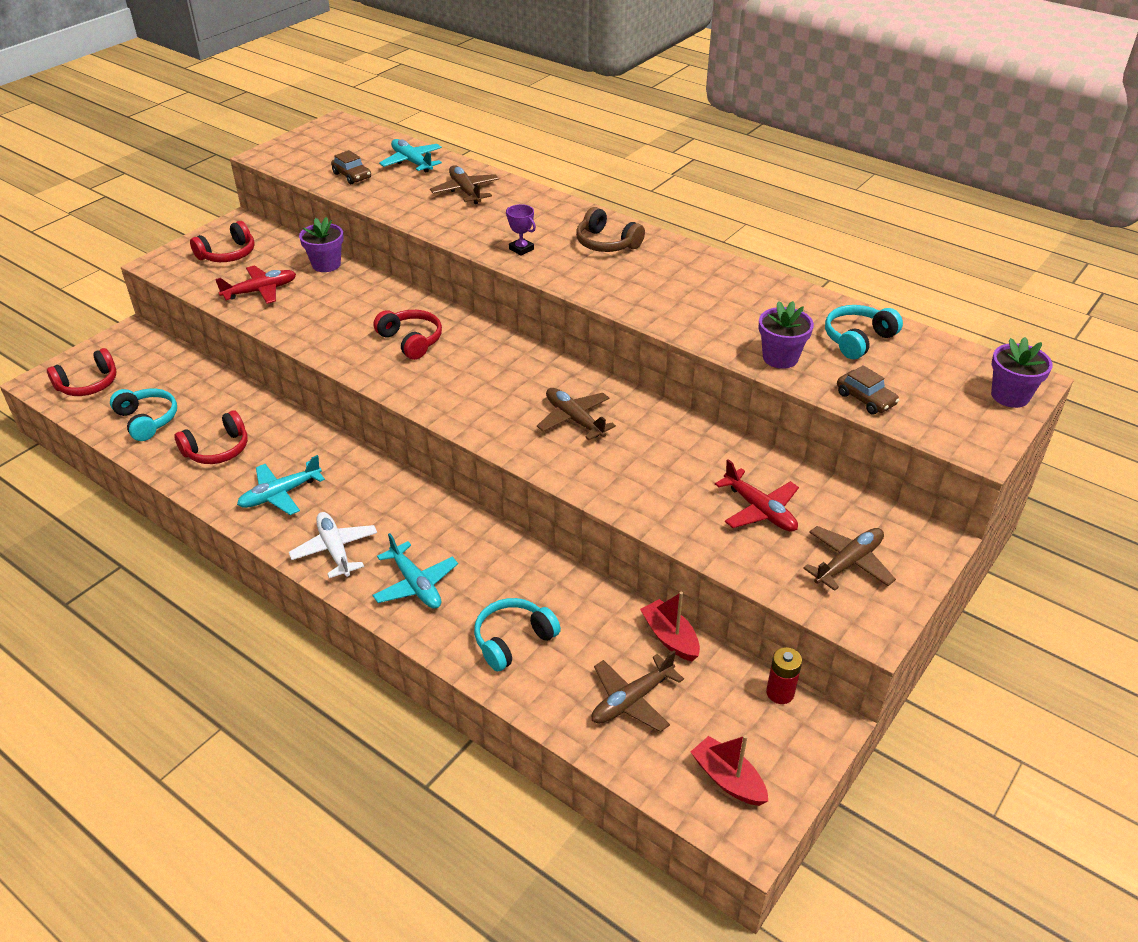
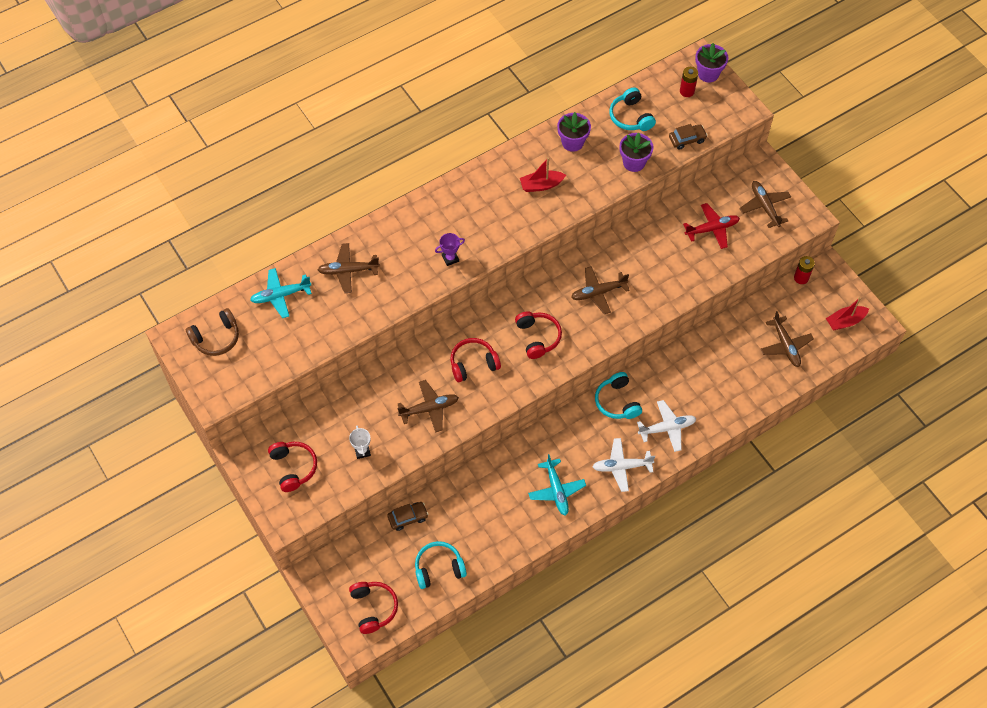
camera: 70 degrees left, 20 degrees up
red headphones [174,410,248,464] -> red headphones moved to [515,311,562,359]
red plane [215,266,296,304] -> white trophy [349,426,371,459]
purple flower pot [299,217,344,272] -> purple flower pot moved to [557,112,591,152]
brown car [331,150,371,184] -> brown car moved to [387,502,428,531]
turquoise plane [372,533,458,609] -> white plane [637,400,696,452]
turquoise headphones [474,598,561,672] -> turquoise headphones moved to [595,372,642,419]
brown headphones [576,207,645,252] -> brown headphones moved to [186,308,239,356]
red boat [640,592,700,661] -> red boat moved to [520,157,566,192]
none -> brown plane [397,380,459,433]
none -> red battery [680,67,698,97]

